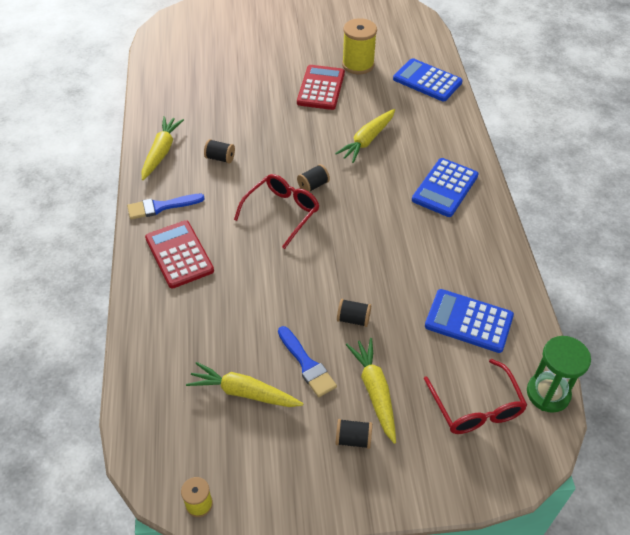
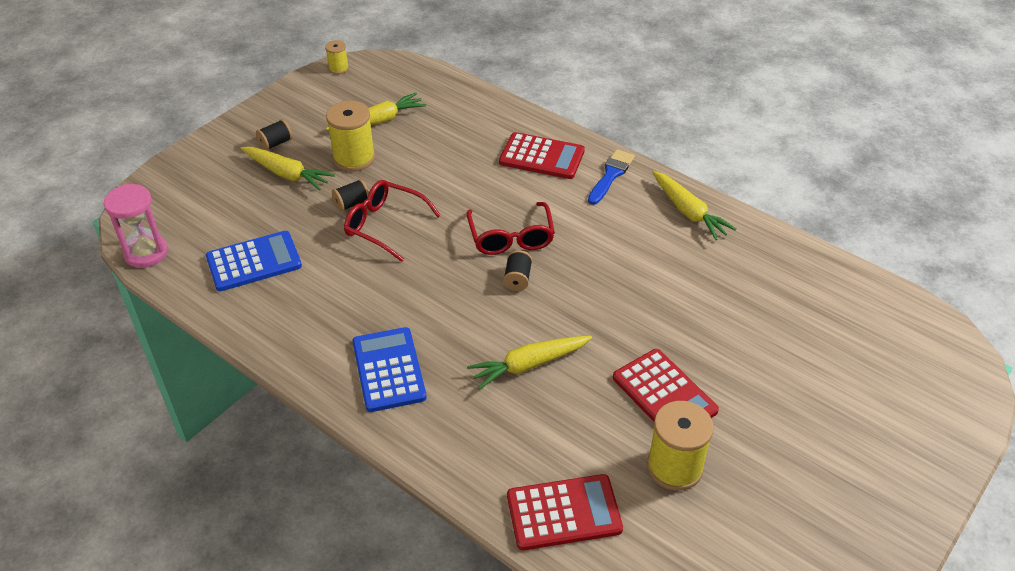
camera: 135 degrees right, 5 degrees down
black spool [204,139,235,163] -> none
blue brush [278,326,337,397] -> yellow spool [326,101,375,172]
yellow carrot [335,109,395,163] -> yellow carrot turned 105 degrees counterclockwise [467,336,592,390]
blue calculator [393,58,463,102] -> red calculator [507,474,623,550]
red glasses [424,359,527,434] -> red glasses moved to [344,180,441,262]
green hourglass [527,336,591,413] -> pink hourglass [104,184,168,268]

